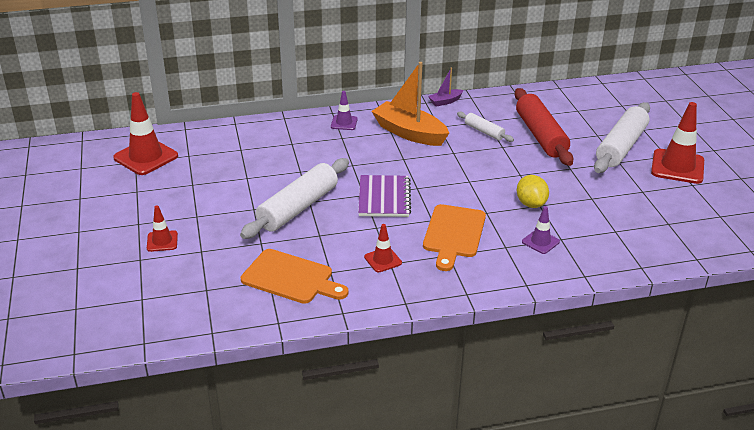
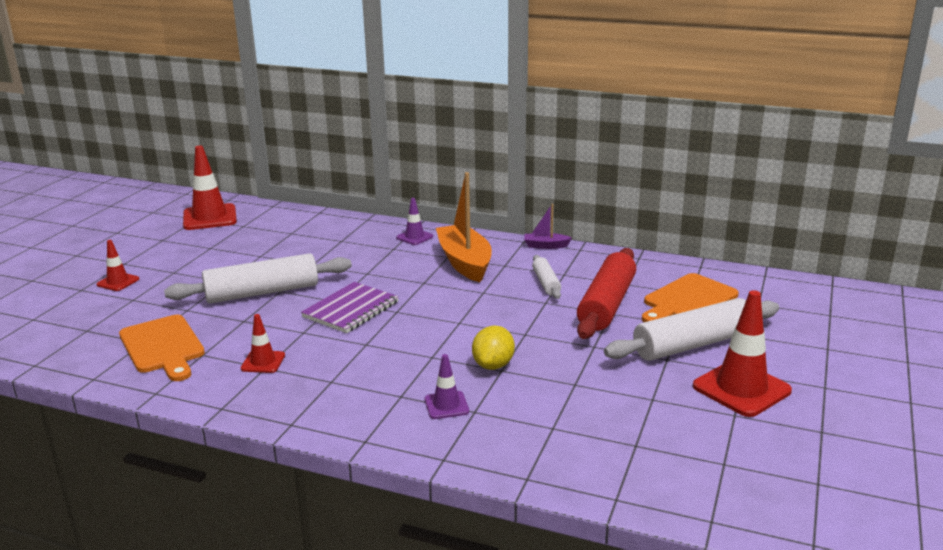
camera: 35 degrees right, 10 degrees down
orange cutting board [423,204,486,271] -> orange cutting board moved to [642,273,739,322]

